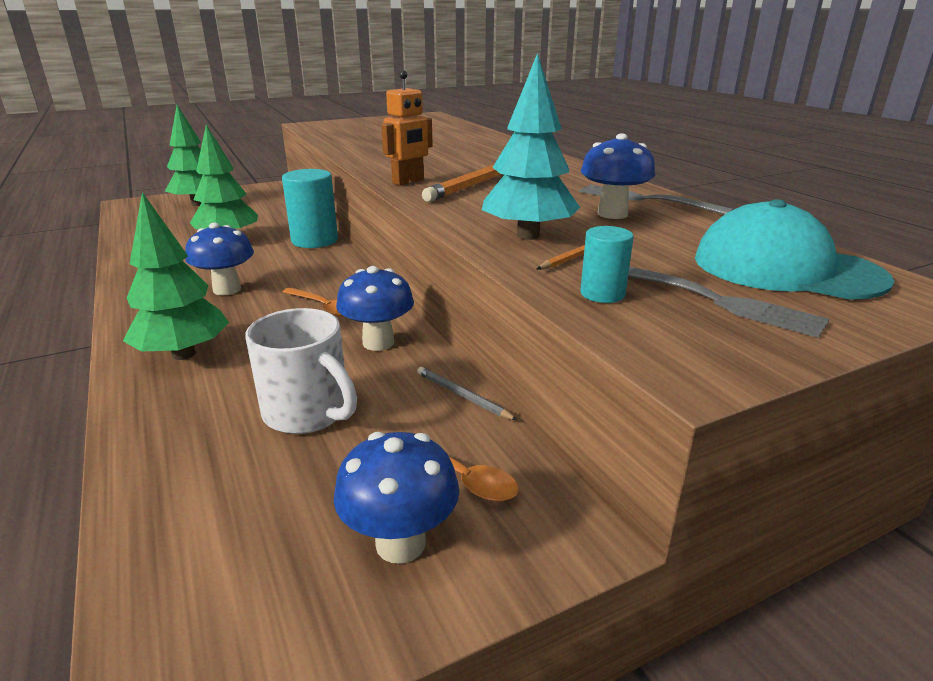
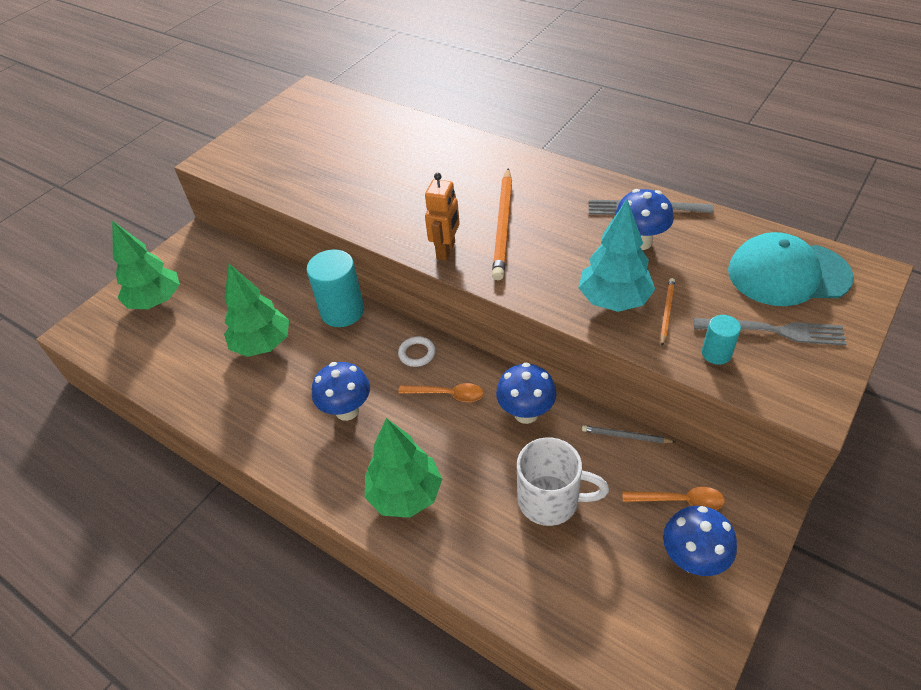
camera: 25 degrees left, 20 degrees up
none -> white ring [398,336,435,367]

